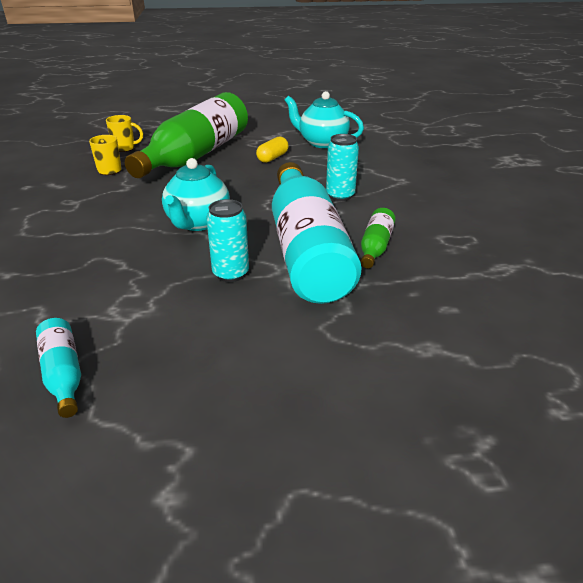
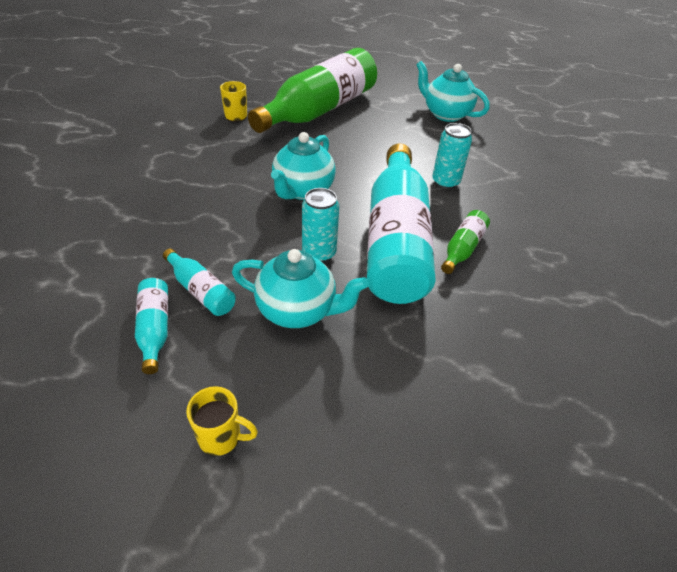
camera: 10 degrees right, 10 degrees up
yellow mug [106,115,143,152] -> yellow mug moved to [186,386,258,456]
yellow capsule [256,137,289,163] -> none
none -> turquoise bottle [163,249,236,316]
none -> turquoise teapot [232,249,369,328]

